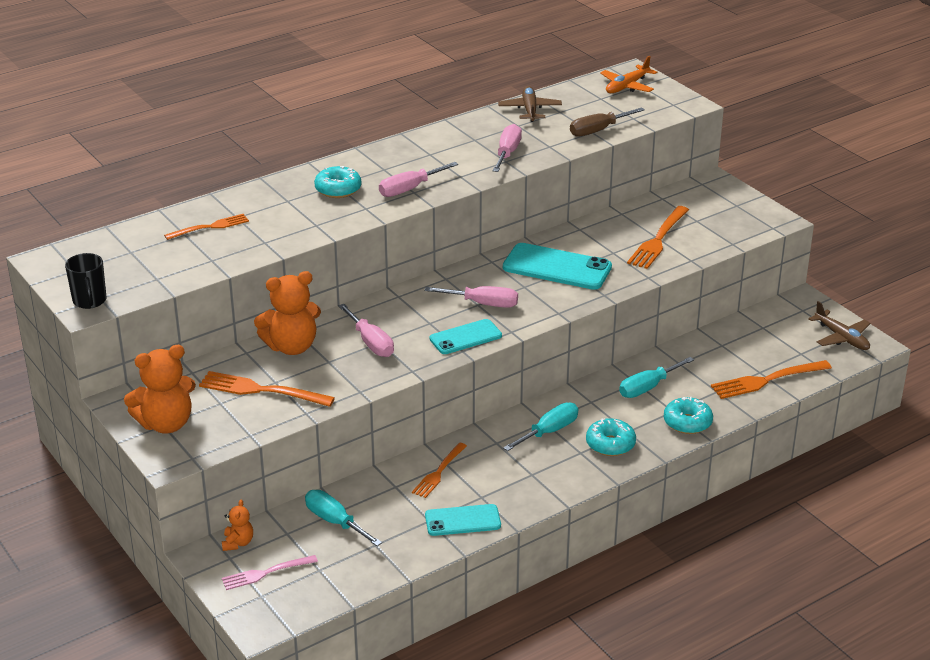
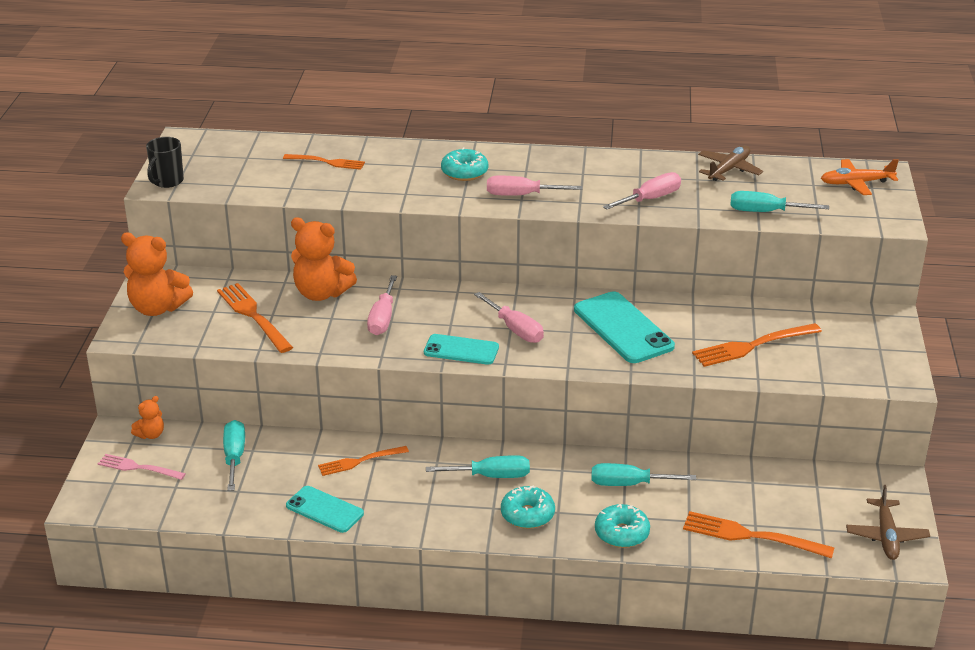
camera: 40 degrees right, 0 degrees up
brown screwdriver [570,107,645,137] -> turquoise screwdriver [730,191,829,212]

